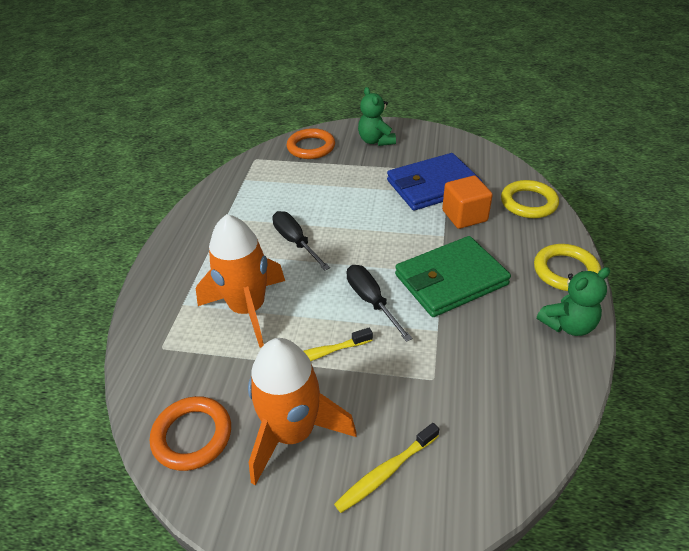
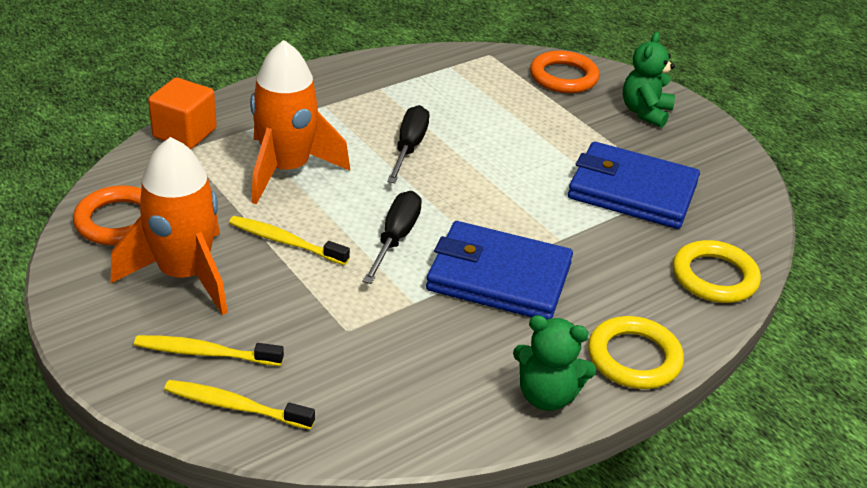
camera: 40 degrees right, 5 degrees down
green wallet [395,236,511,317] -> blue wallet [426,221,573,320]
orange cube [442,175,493,229] -> orange cube moved to [148,78,217,149]
none -> yellow toothbrush [164,380,315,430]

